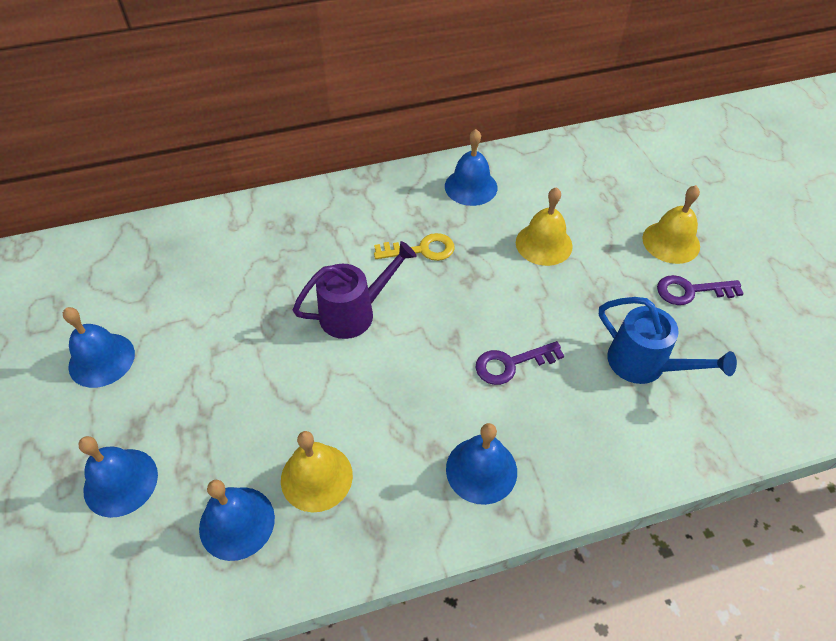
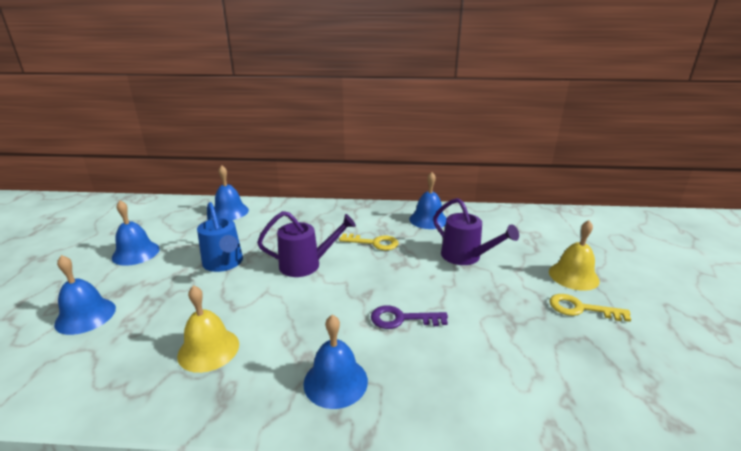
camera: 20 degrees right, 25 degrees down
blue bell [199,480,275,561] -> blue bell moved to [214,165,249,220]
yellow bell [516,187,573,266] -> purple watering can [433,198,519,265]
blue watering can [599,297,737,384] -> blue watering can moved to [197,202,243,272]
purple key [657,275,744,305] -> yellow key [550,294,631,322]

